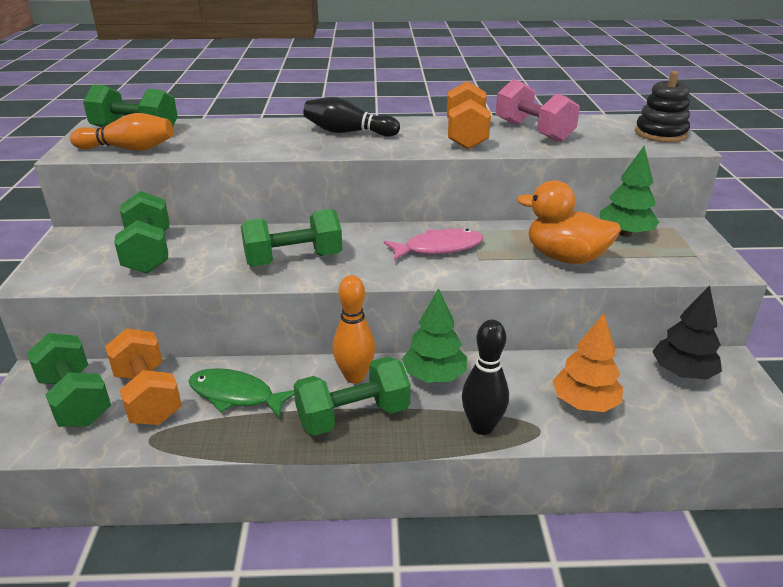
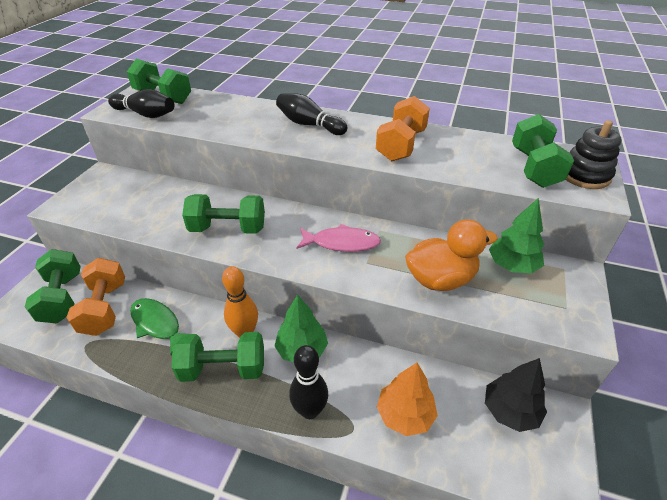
camera: 20 degrees right, 10 degrees up
orange bowling pin [70,113,173,151] -> black bowling pin [108,89,174,118]
green dumbbell [114,191,169,274] -> green dumbbell moved to [512,114,574,188]
pink dumbbell [496,79,580,142] -> none
orange duck [517,180,621,264] -> orange duck turned 120 degrees clockwise [405,219,498,291]

